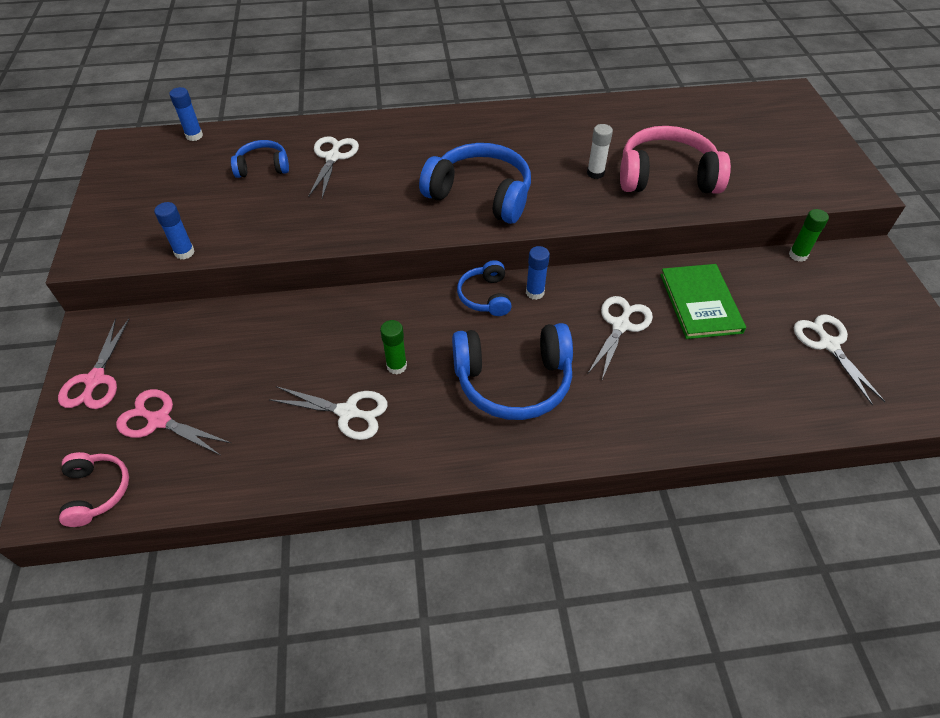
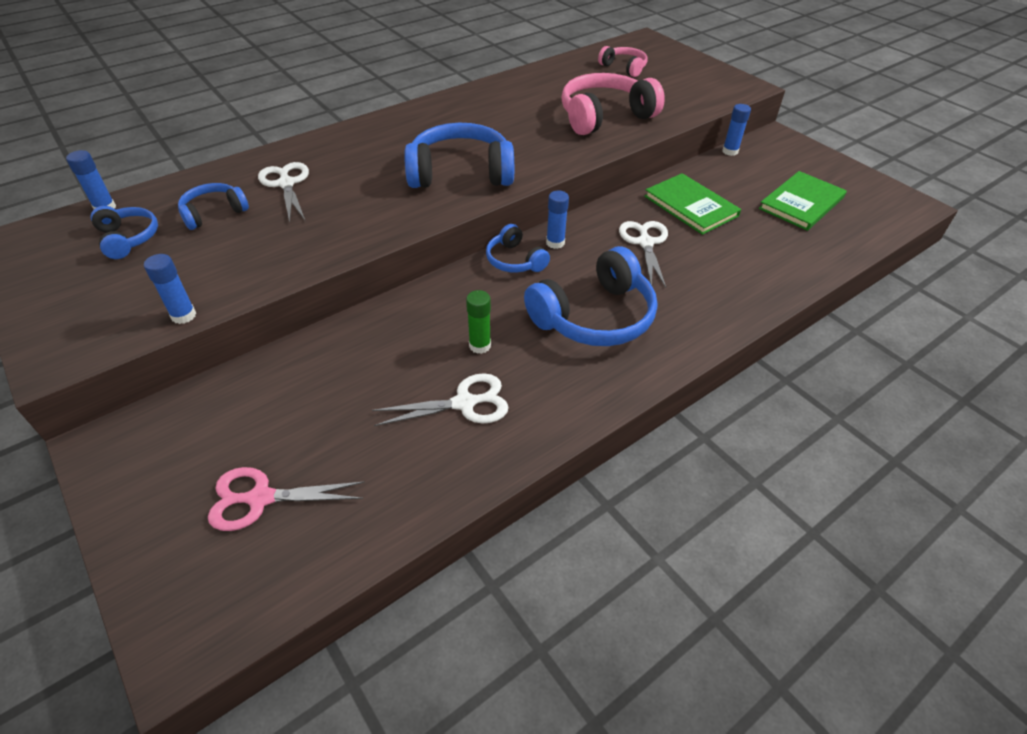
camera: 30 degrees left, 5 degrees down
pink scissors [58,319,129,409] -> none
pink headphones [59,452,129,527] -> pink headphones moved to [598,46,648,77]
white glue stick [587,124,613,179] -> none
green glue stick [789,209,829,262] -> blue glue stick [722,104,751,156]
white scissors [794,314,886,405] -> green book [759,171,847,231]
none -> blue headphones [91,206,158,259]

